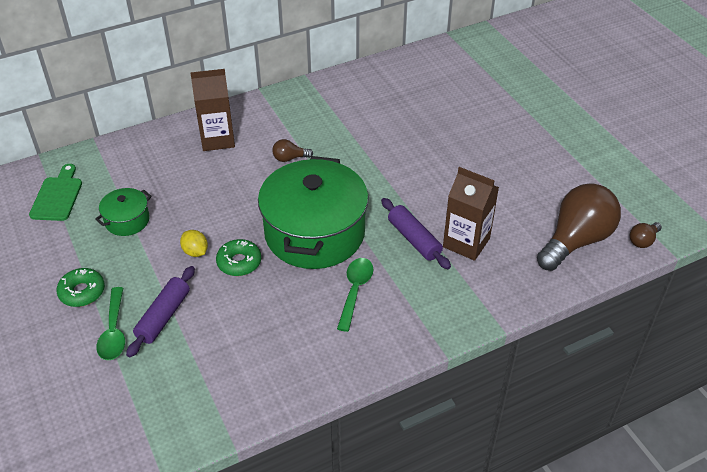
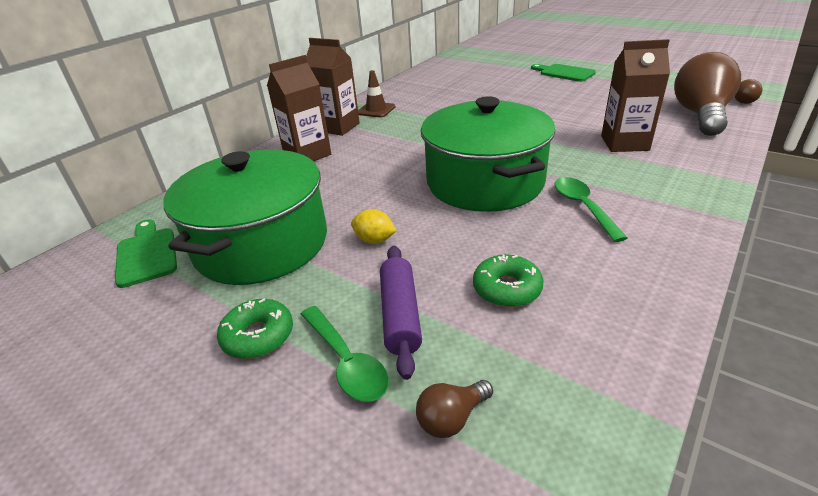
camera: 25 degrees left, 10 degrees down
green pot [95,188,152,236] -> green pot [163,149,327,285], size x2.22
green donut [216,239,261,276] -> green donut moved to [473,255,544,307]
brown light bulb [272,139,313,162] -> brown light bulb moved to [416,380,493,438]
purple rolling pin [381,198,451,269] -> none
none -> brown carton [306,38,360,136]
none -> brown traffic cone [358,70,396,117]
none -> green cutting board [531,64,596,82]

